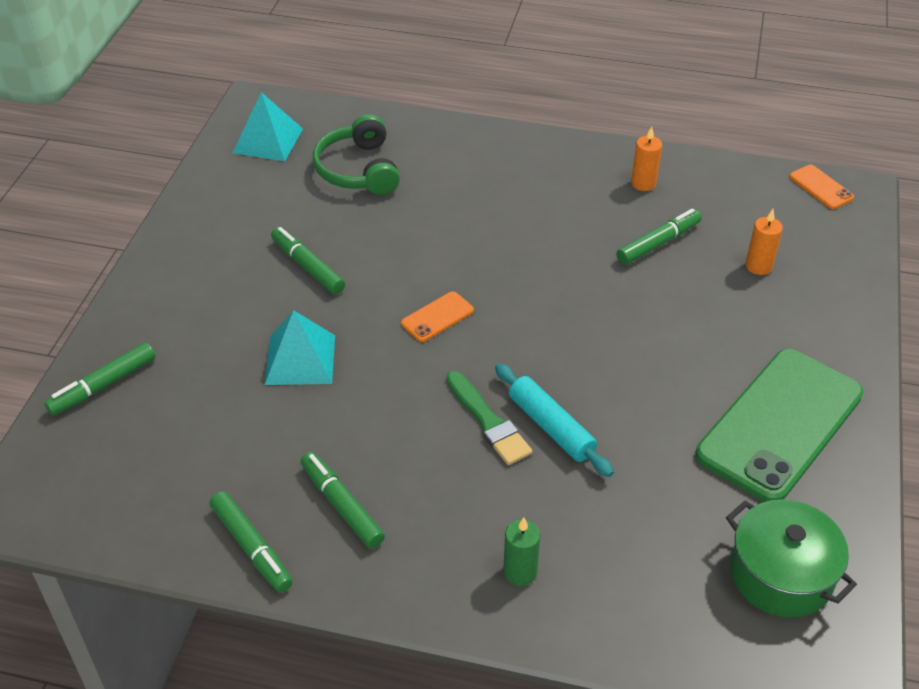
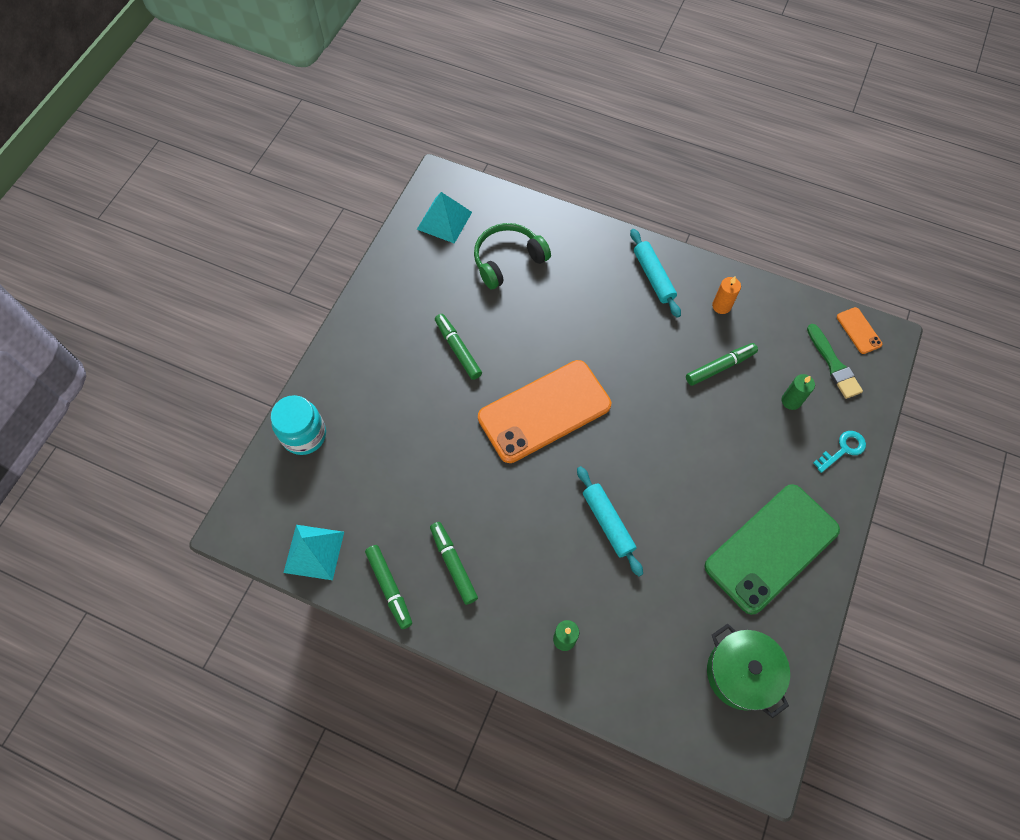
camera: 10 degrees right, 20 degrees up
green marker [44,342,155,416] -> turquoise jar [271,395,326,455]
turquoise pyramid [265,310,335,385] -> turquoise pyramid moved to [284,525,344,580]
green headphones [313,114,400,195] -> green headphones turned 60 degrees clockwise [474,223,551,289]
orange phone [401,292,474,342] -> orange phone [478,360,611,463], size x2.45
green brush [446,371,532,465] -> green brush moved to [807,324,863,399]
orange candle [746,209,783,275] -> green candle [782,374,815,410]
none -> turquoise rolling pin [630,229,681,318]
none -> turquoise key [813,431,866,473]

